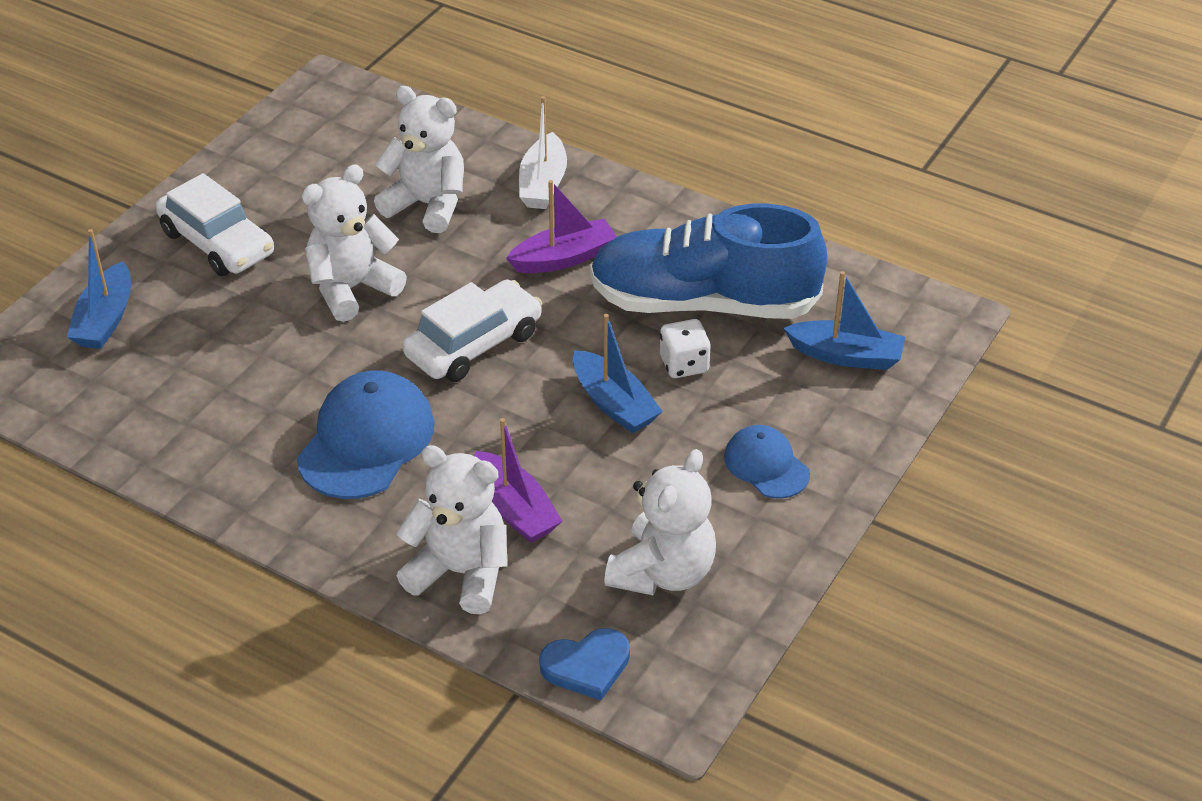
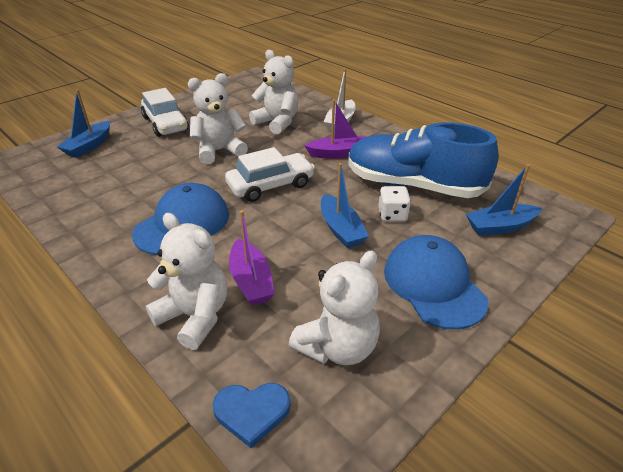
camera: 15 degrees right, 5 degrees down
blue cap [724,425,810,499] -> blue cap [384,235,488,330], size x1.72
blue boat [784,271,905,370] -> blue boat turned 135 degrees clockwise [466,164,542,236]

